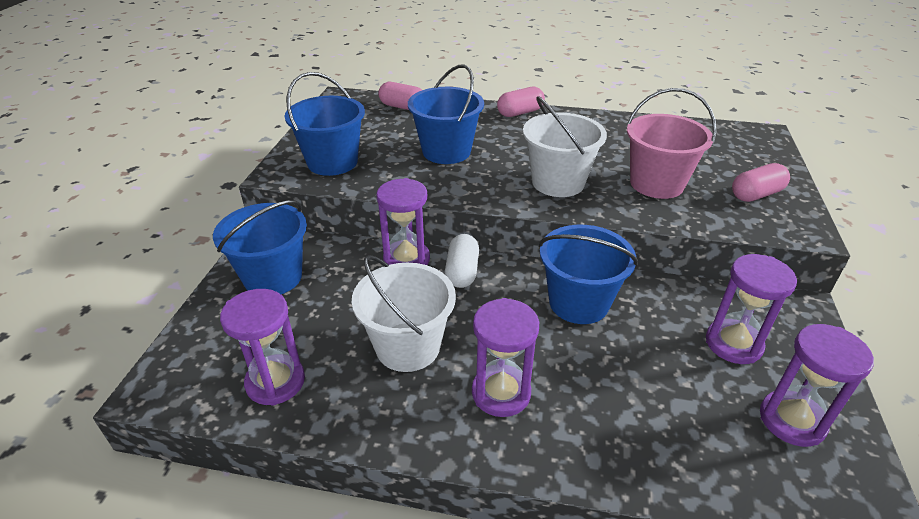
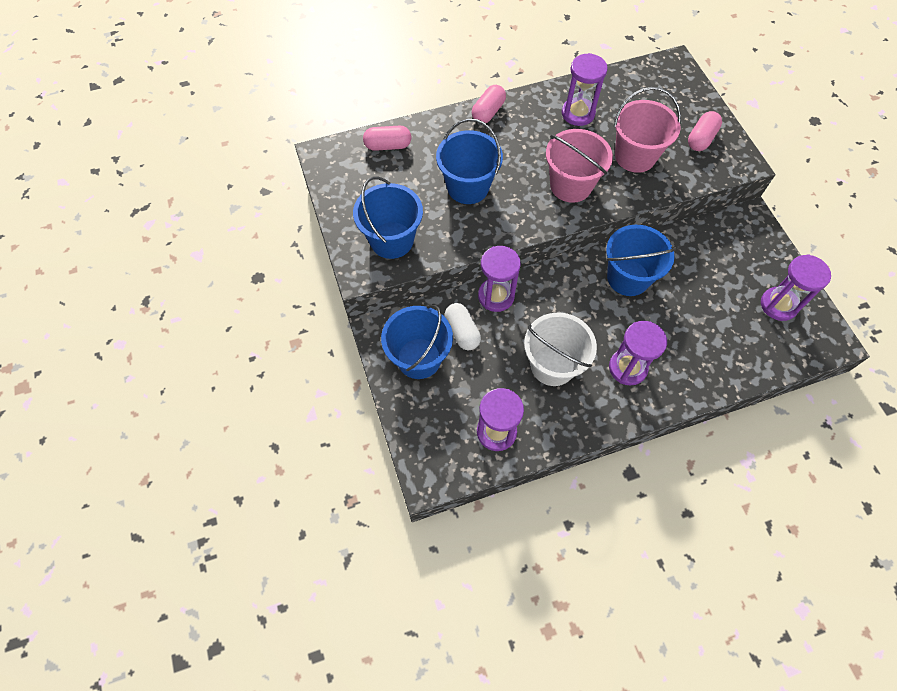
camera: 30 degrees left, 25 degrees up
white capsule [445,234,479,288] -> white capsule moved to [445,303,481,350]
white bucket [523,96,607,197] -> pink bucket [546,129,613,203]
purple hourglass [706,254,797,364] -> purple hourglass moved to [562,53,608,126]

